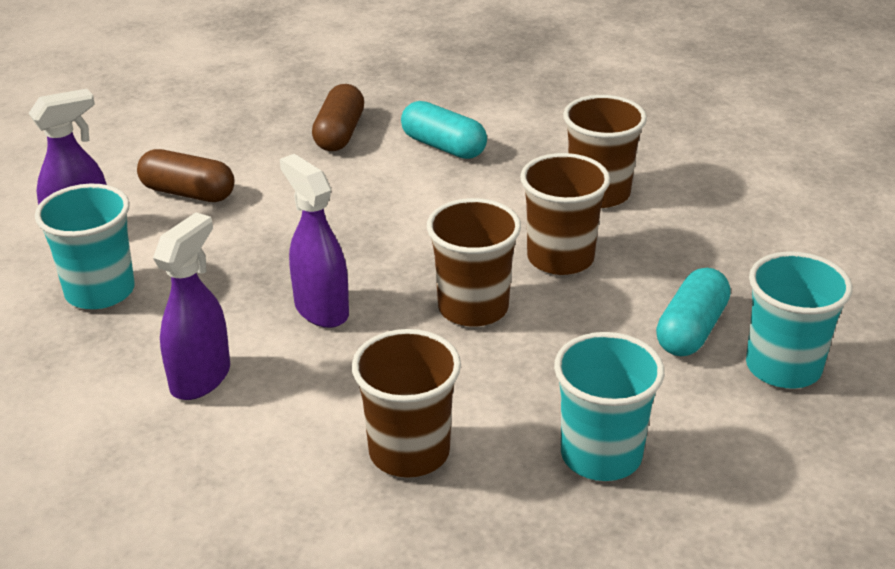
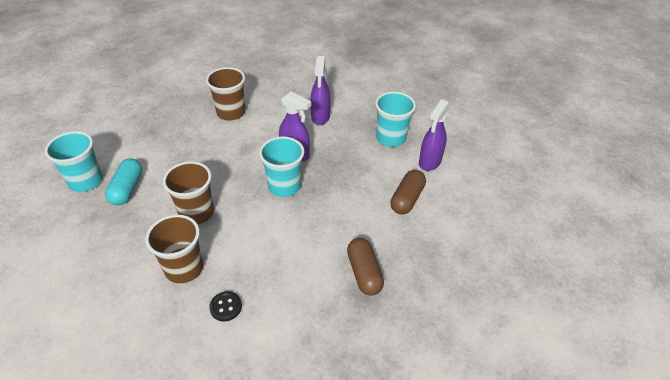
camera: 155 degrees right, 10 degrees up
brown capsule [137,149,234,202] -> brown capsule turned 60 degrees counterclockwise [390,170,426,214]
turquoise capsule [401,101,487,159] -> none
brown cup [427,198,521,327] -> none
turquoise cup [554,332,665,481] -> turquoise cup moved to [259,136,304,197]
none -> black button [209,291,242,322]

